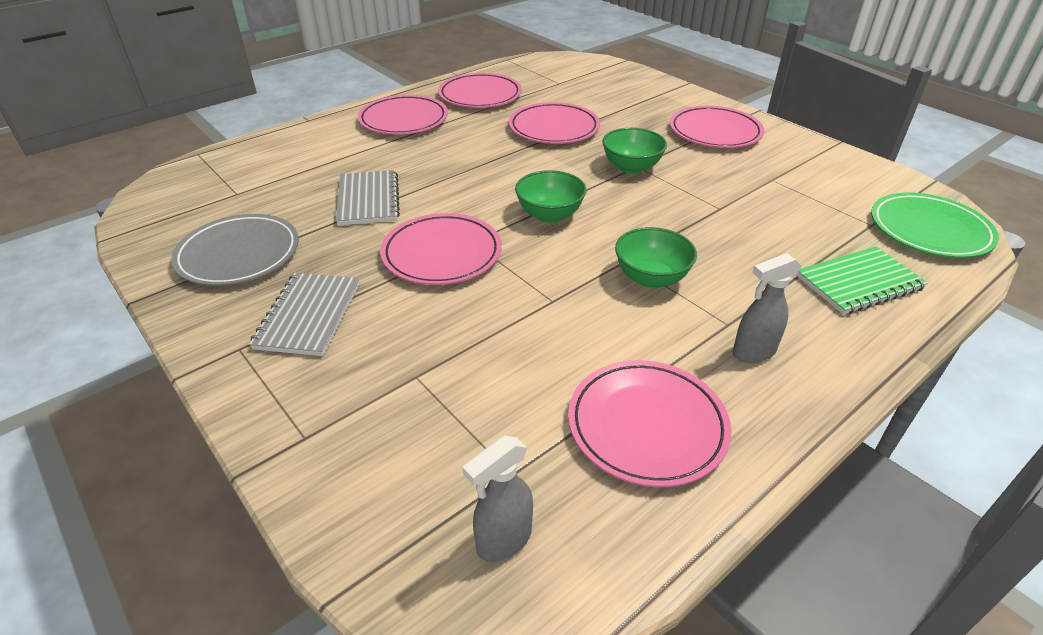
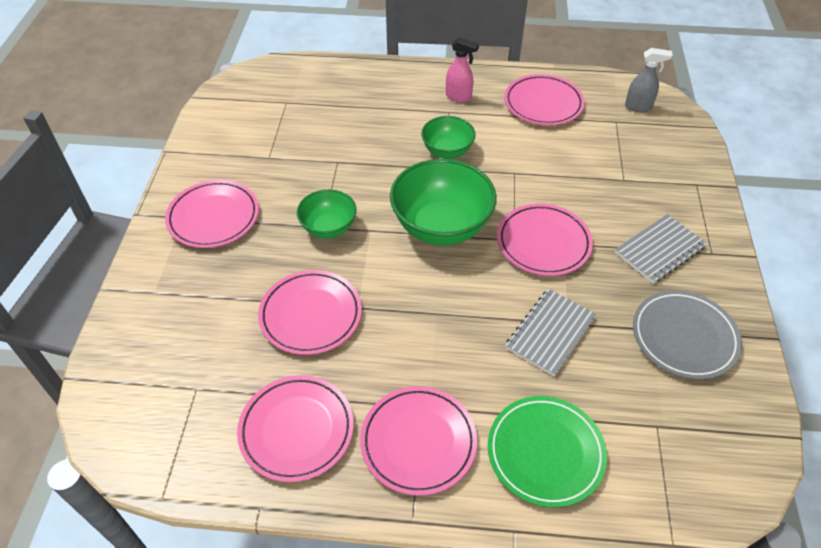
camera: 135 degrees left, 10 degrees up
green bowl [515,170,587,223] -> green bowl [390,159,497,245], size x1.75
grey spray bottle [733,253,802,363] -> pink spray bottle [446,38,479,103]
green notebook [796,246,928,315] -> none
green plate [871,193,999,258] -> green plate moved to [488,396,607,507]

